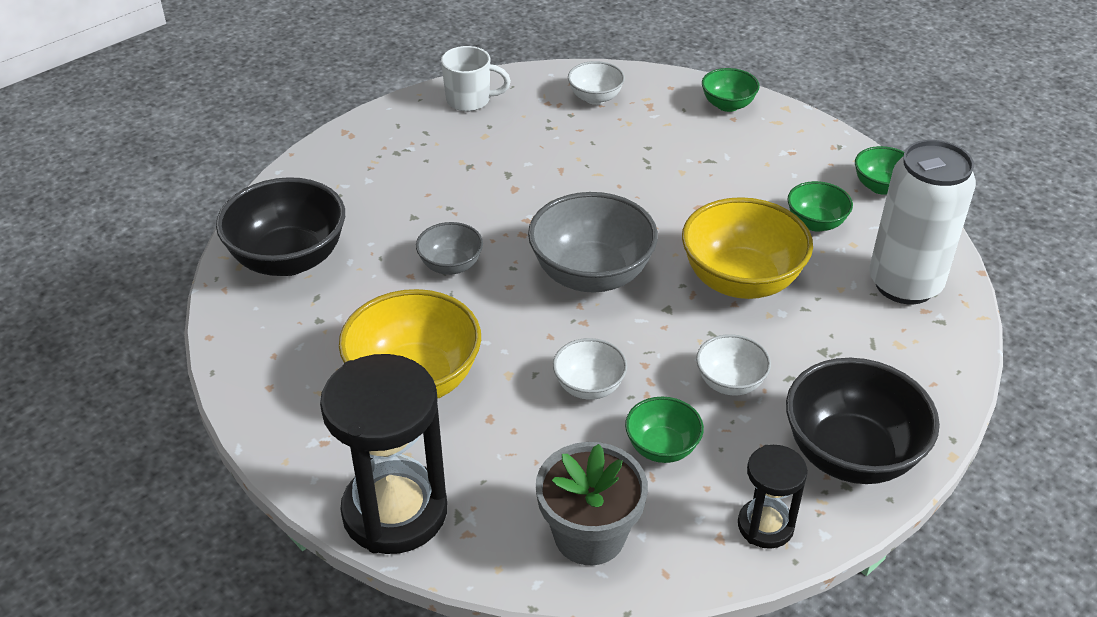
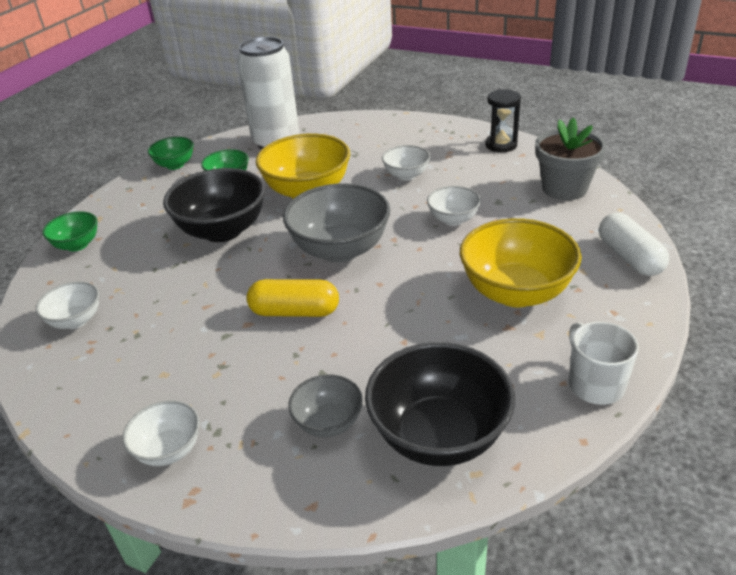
camera: 110 degrees left, 5 degrees down
black hourglass [320,354,447,554] -> white capsule [599,213,669,276]
grey bowl [416,222,483,275] -> grey bowl moved to [288,374,363,437]
white mug [441,46,511,111] -> white mug moved to [569,321,639,405]
green bowl [625,397,704,463] -> none
black bowl [786,358,940,484] -> black bowl moved to [163,168,265,242]
none -> white bowl [123,400,200,466]
none -> yellow capsule [247,279,339,317]

